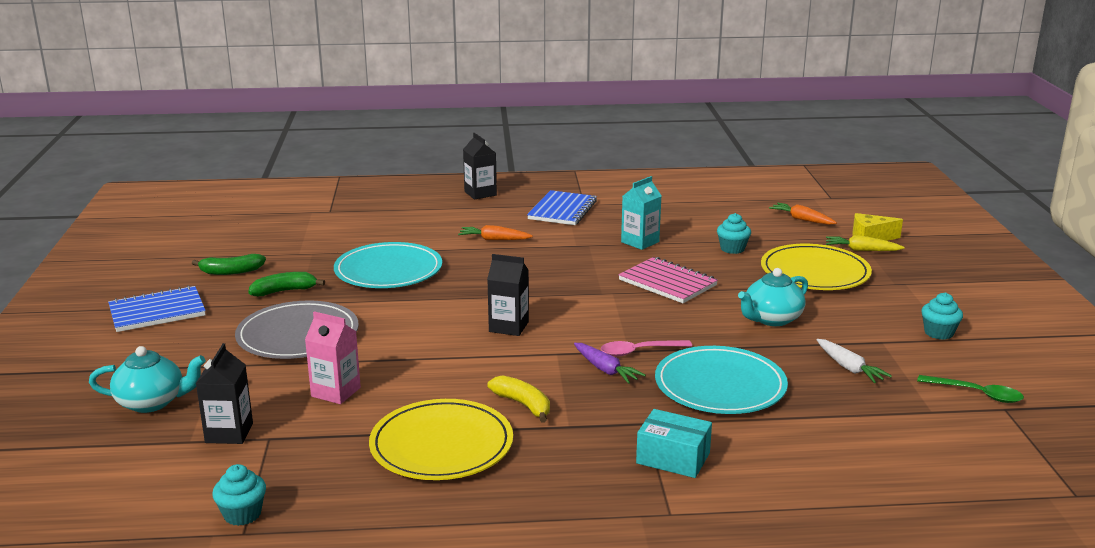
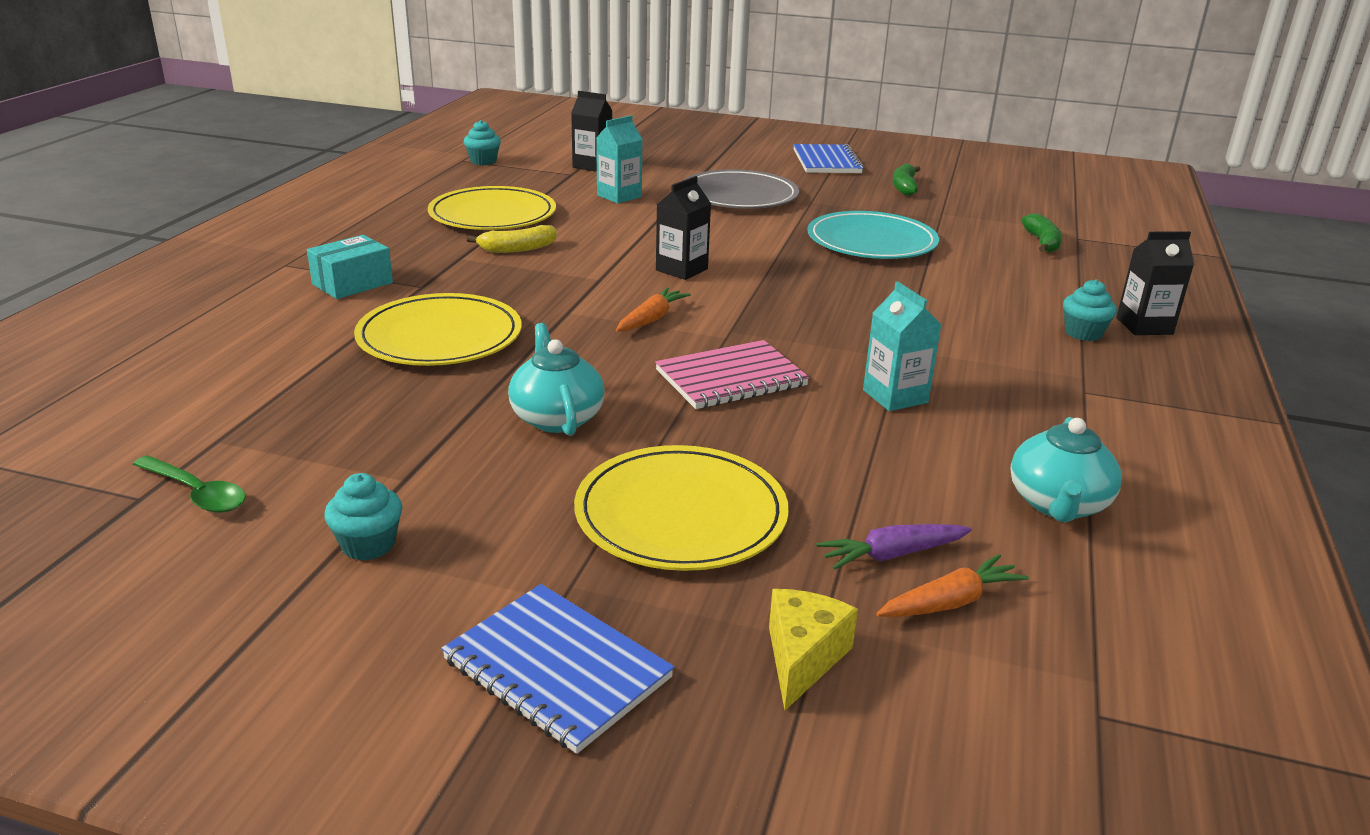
camera: 110 degrees right, 5 degrees up
turquoise teapot [89,346,206,413] -> turquoise teapot moved to [1010,417,1122,523]
green banana [248,272,325,296] -> green banana moved to [1021,213,1062,252]
pink carton [305,311,361,404] -> turquoise carton [596,115,643,204]
orange carrot [458,225,533,240] -> orange carrot moved to [616,288,691,332]
blue notebook [527,190,597,225] -> blue notebook moved to [441,584,674,754]
purple carrot [574,343,646,384] -> purple carrot moved to [816,524,972,570]
pink spoon [601,340,692,357] -> none
turquoise plate [655,346,788,414] -> yellow plate [354,293,522,366]
turquoise cupcake [717,213,751,254] -> turquoise cupcake moved to [1063,279,1117,341]
white carrot [817,339,892,383] -> none
yellow carrot [826,235,905,251] -> none
green spoon [917,375,1024,403] -> green spoon turned 105 degrees counterclockwise [133,455,246,513]

